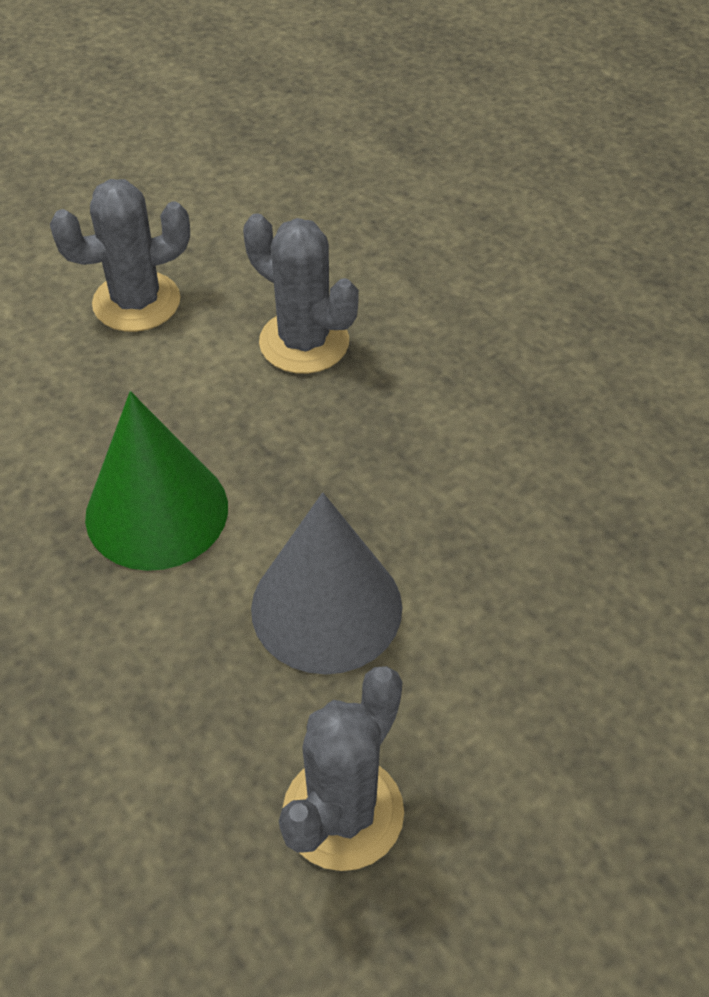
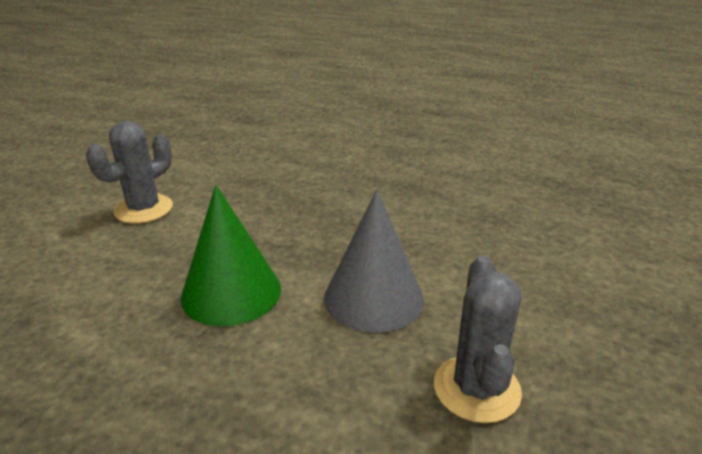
camera: 30 degrees left, 20 degrees down
grey cactus [243,213,359,374] -> none

